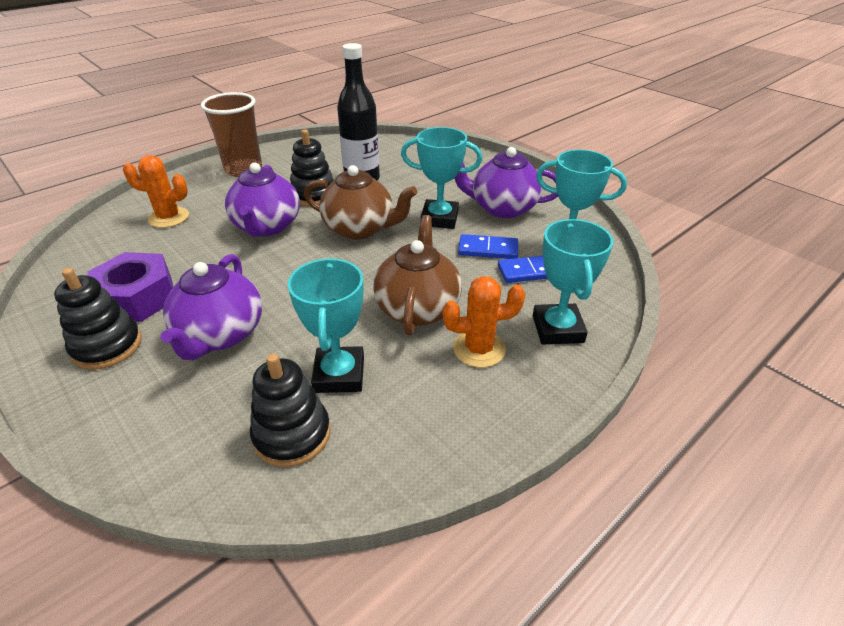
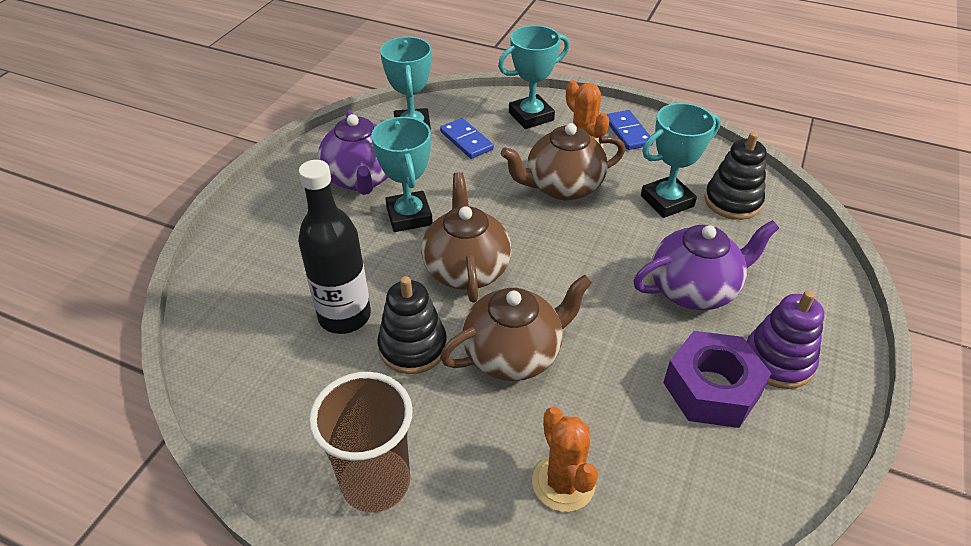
camera: 115 degrees left, 5 degrees up
black stacking toy [54,268,142,370] -> purple stacking toy [747,290,824,389]
purple teapot [225,163,300,237] -> brown teapot [440,274,592,381]
blue domino [458,234,518,259] -> blue domino moved to [607,110,653,150]

